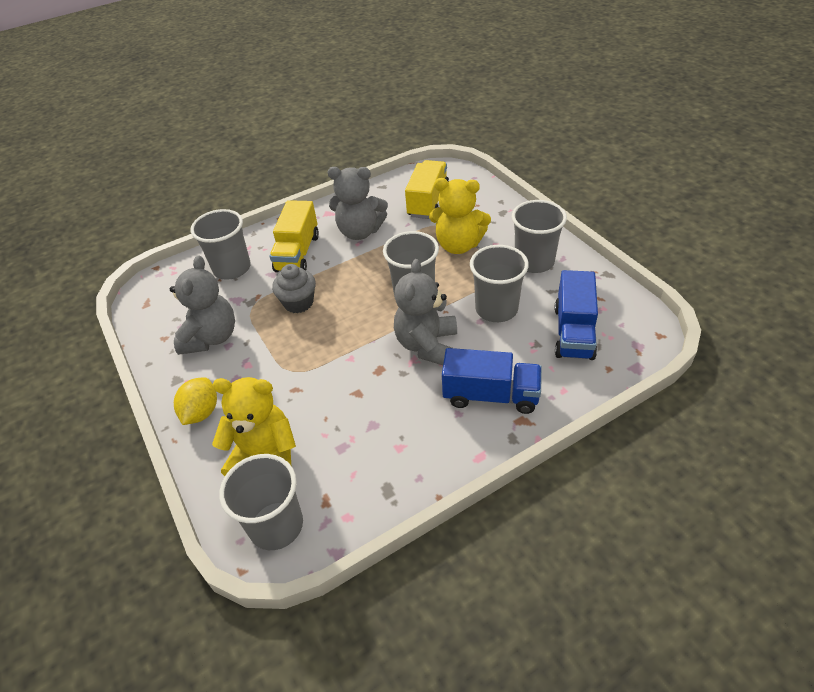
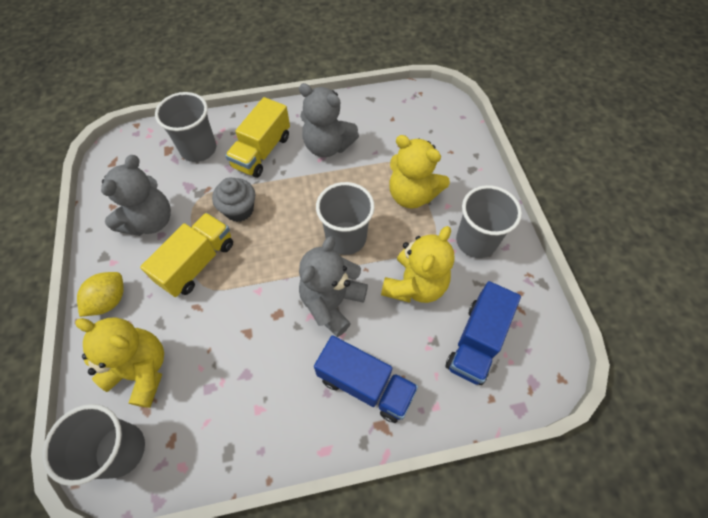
camera: 15 degrees right, 15 degrees up
yellow truck [405,160,449,219] -> yellow truck moved to [140,213,233,297]
grey cup [470,245,529,322] -> yellow teddy bear [381,226,454,303]

